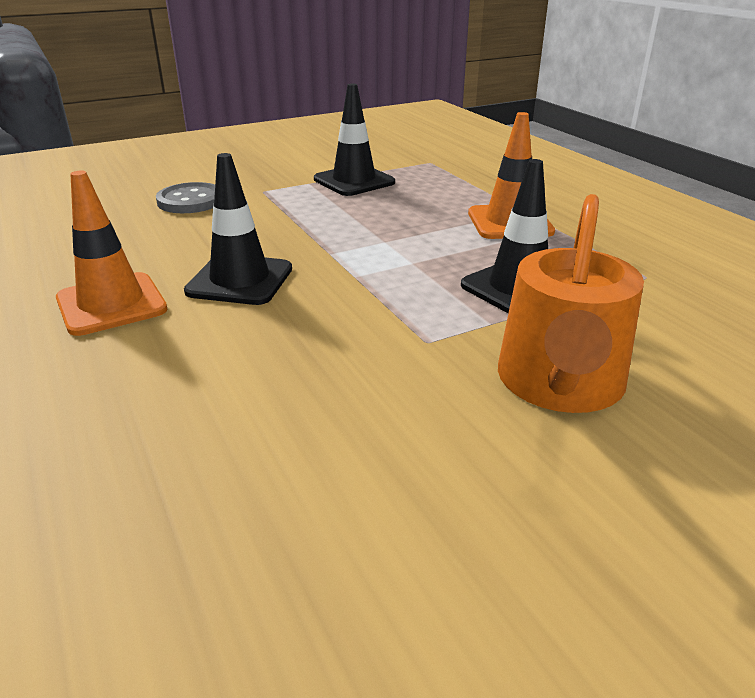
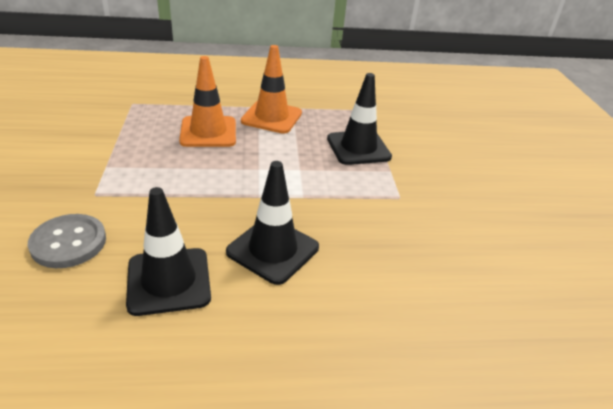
camera: 70 degrees left, 5 degrees up
orange traffic cone [56,171,167,336] -> orange traffic cone moved to [179,56,236,147]
black traffic cone [314,83,395,196] -> black traffic cone moved to [126,187,211,316]
orange watering can [498,194,644,413] -> none

